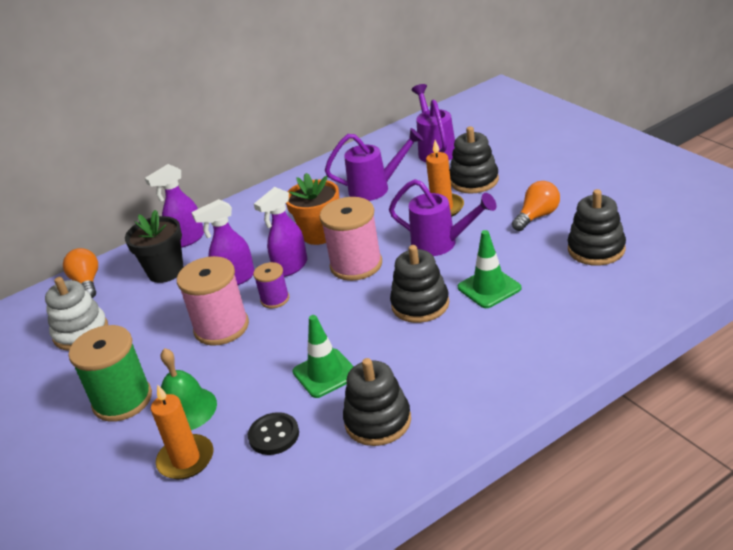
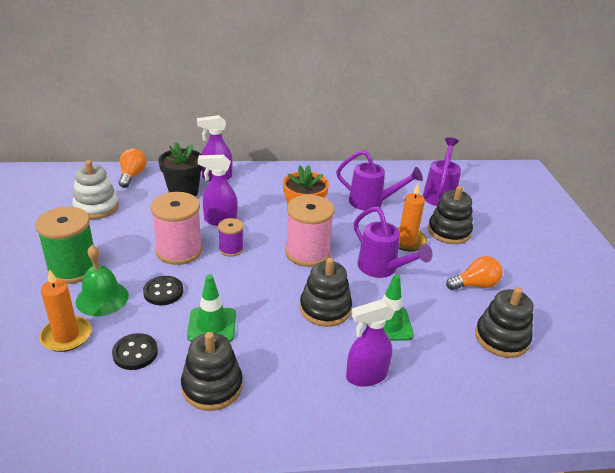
camera: 20 degrees right, 0 degrees up
purple spray bottle [254,187,307,277] -> purple spray bottle moved to [346,299,395,387]
none -> black button [143,276,183,305]

